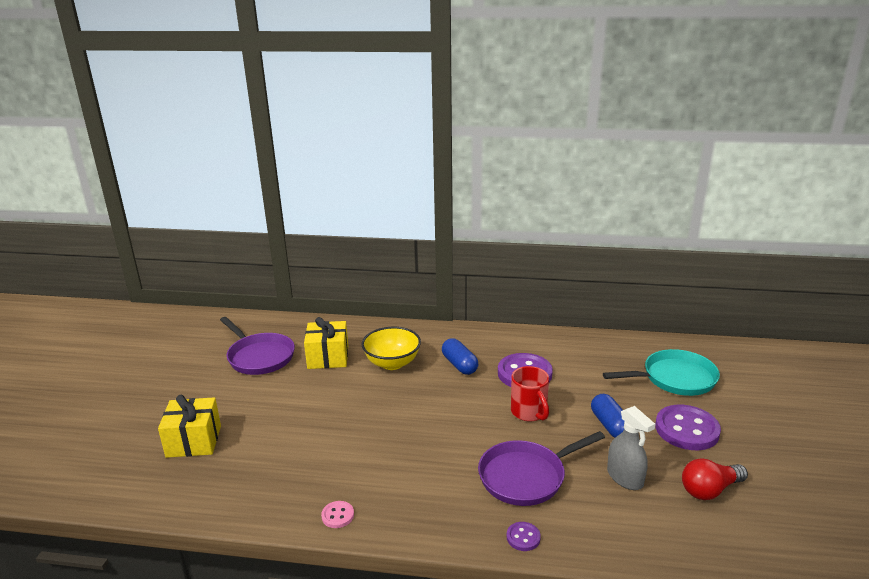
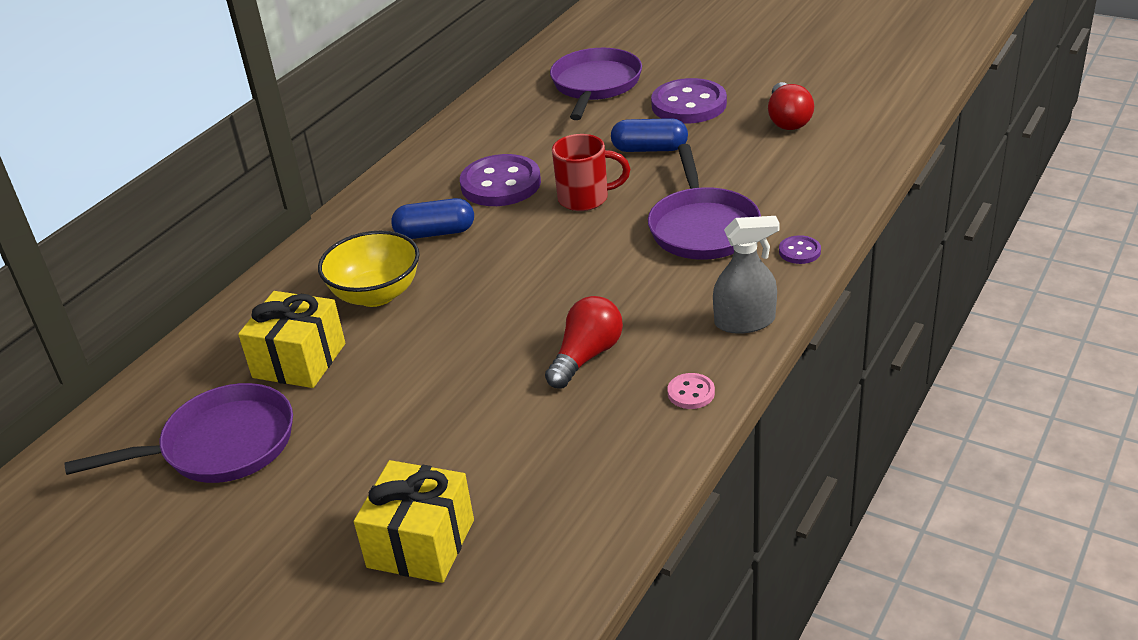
camera: 65 degrees left, 10 degrees up
turquoise pan [603,349,720,396] -> purple pan [550,48,642,120]
grey spray bottle [607,406,655,490] -> grey spray bottle moved to [713,216,780,334]
none -> red light bulb [545,296,623,389]

